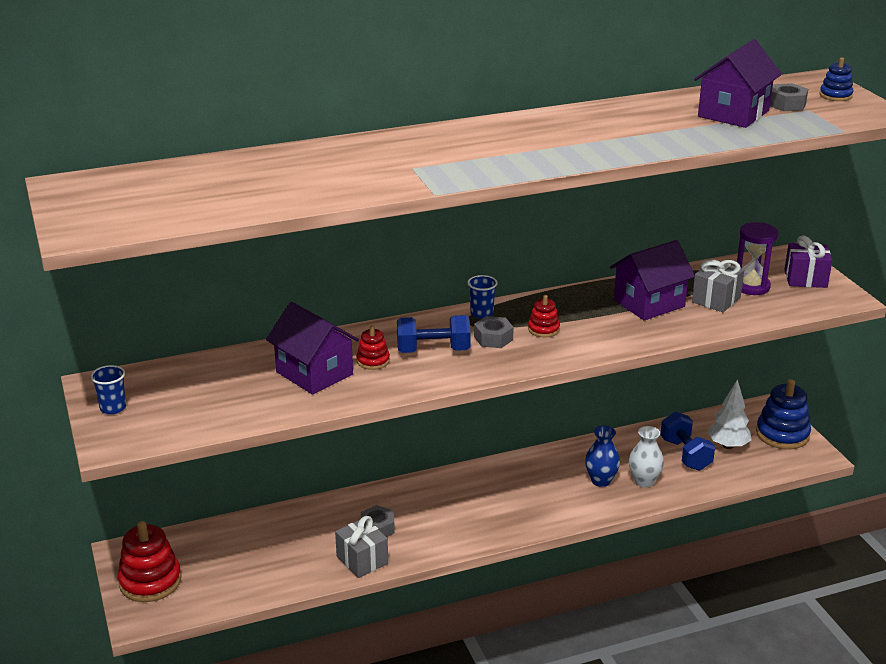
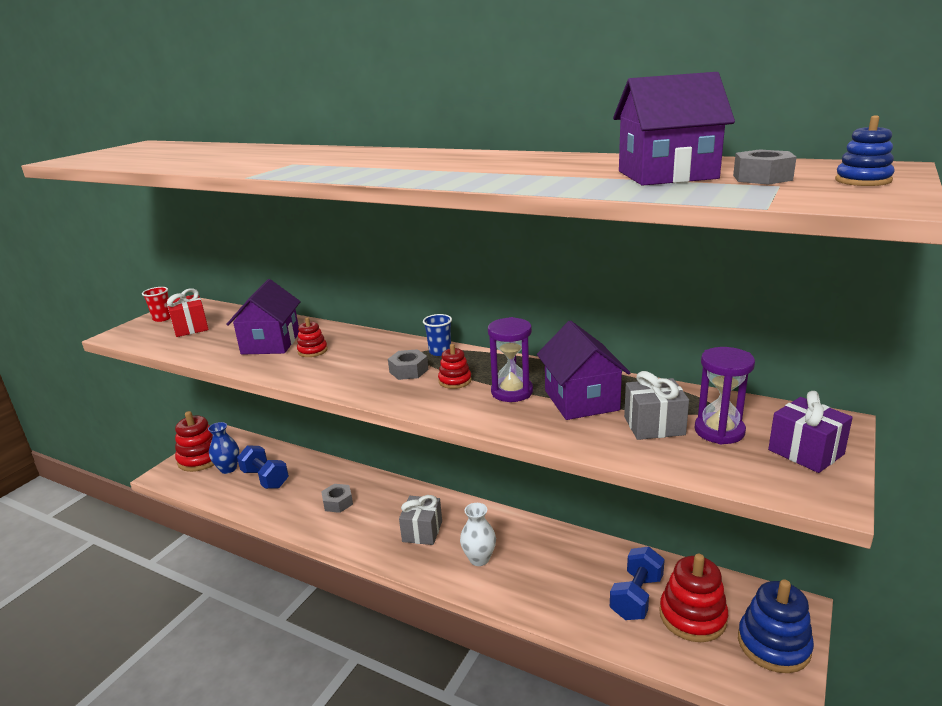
camera: 50 degrees right, 5 degrees down
blue cup [91,365,126,414] -> red cup [142,287,171,322]
grey gift [335,516,388,578] -> grey gift moved to [399,495,442,545]
blue dumbbell [397,315,471,353] -> blue dumbbell moved to [237,445,289,489]
blue vase [585,426,620,487] -> blue vase moved to [208,422,239,474]
purple house [610,240,695,321] -> purple house turned 60 degrees clockwise [537,321,631,420]
white vase [629,426,664,487] -> white vase moved to [460,503,496,566]
white tree [707,379,751,449] -> red stacking toy [659,554,728,642]
none -> red gift [167,288,209,337]
none -> purple hourglass [488,317,533,402]

